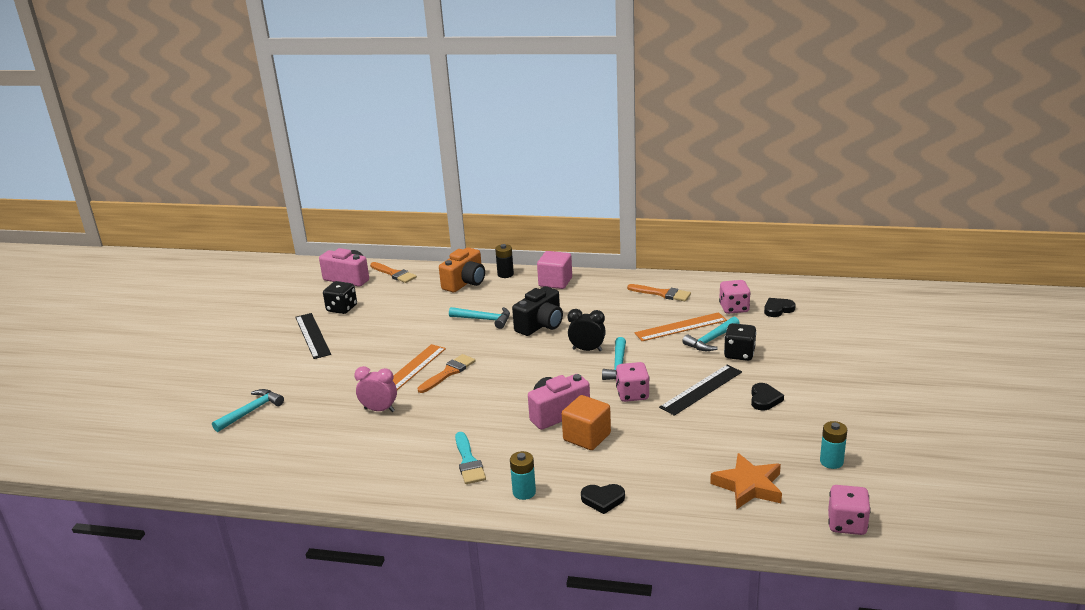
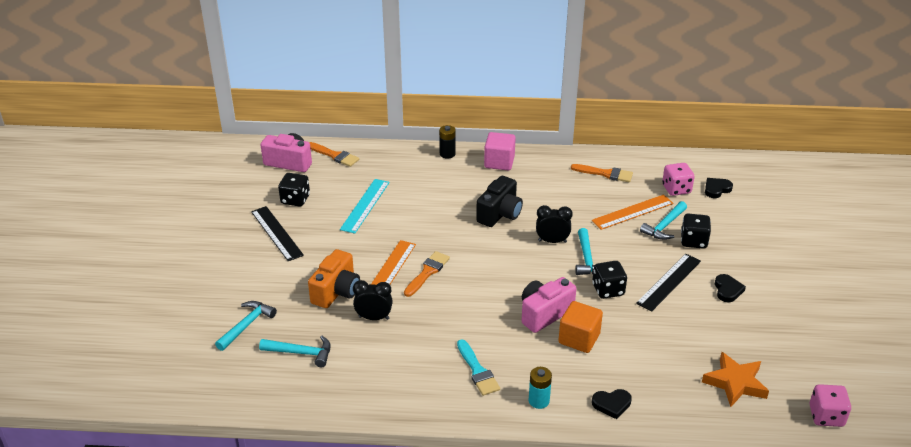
camera: 10 degrees left, 10 degrees up
pink clock [354,366,397,412] -> black clock [353,280,393,320]
orange camera [439,247,485,292] -> orange camera moved to [308,249,360,308]
turquoise hammer [449,307,510,329] -> turquoise hammer moved to [259,336,331,367]
pink dice [616,362,650,402] -> black dice [592,261,627,299]
turquoise battery [820,421,847,469] -> none
none -> turquoise ruler [340,179,389,234]

